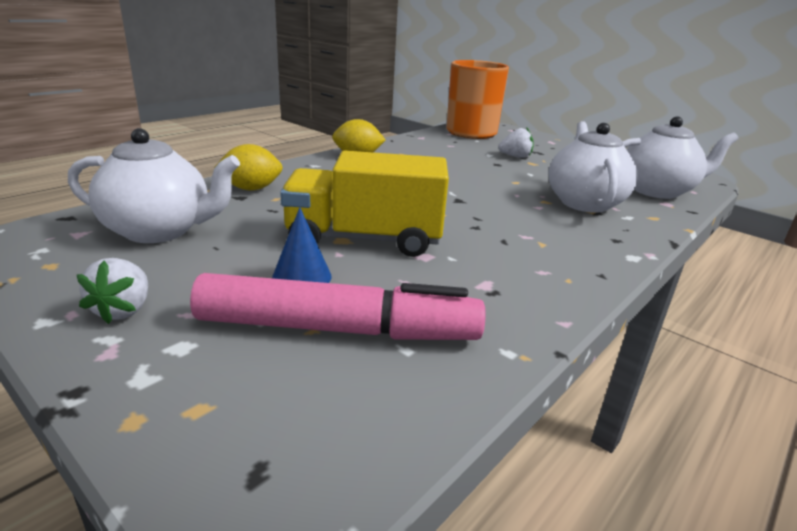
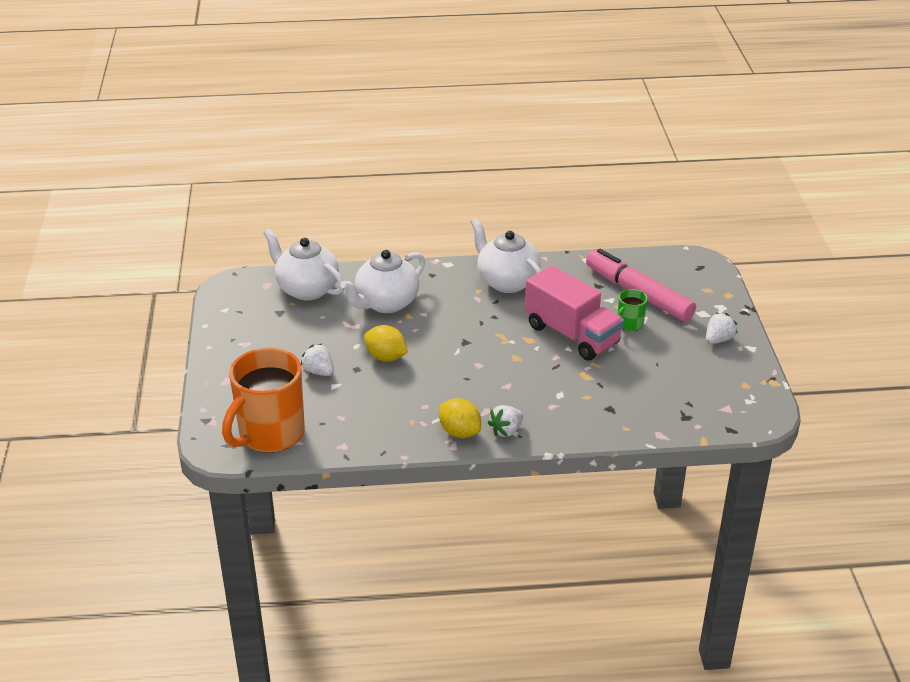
camera: 135 degrees left, 10 degrees up
white teapot [68,128,240,243] -> white teapot moved to [471,218,541,293]
yellow lemon [214,144,283,191] -> yellow lemon moved to [364,325,408,362]
blue cone [272,207,332,283] -> green mug [617,289,648,332]
yellow truck [280,151,449,257] -> pink truck [525,265,624,361]
none -> white strawberry [488,405,523,437]

